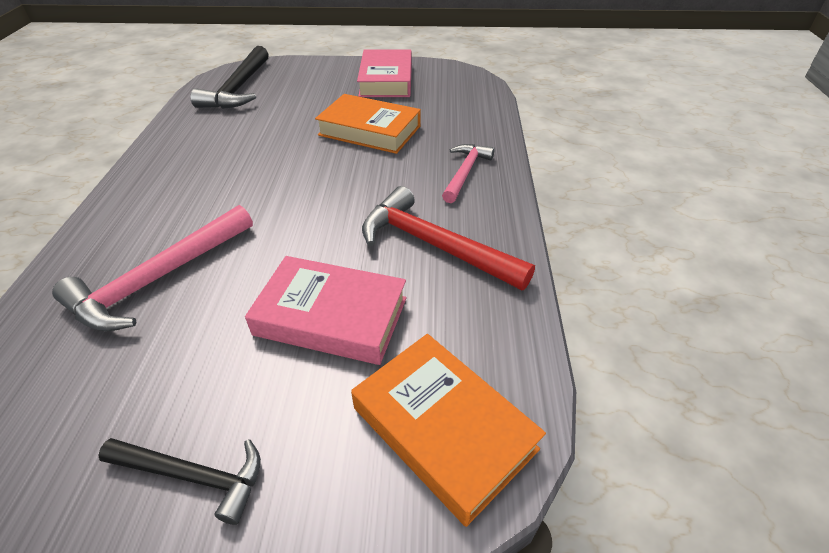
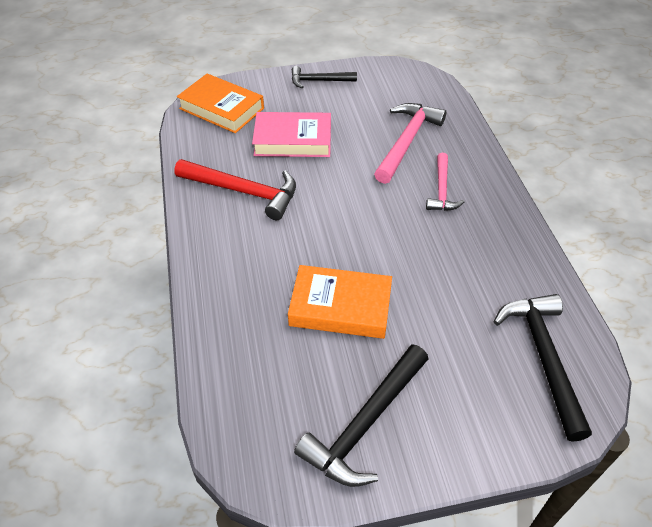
camera: 165 degrees right, 5 degrees up
pink book [357,49,412,97] -> black hammer [294,344,429,487]
pink hammer [442,144,495,203] -> pink hammer moved to [426,153,465,211]

